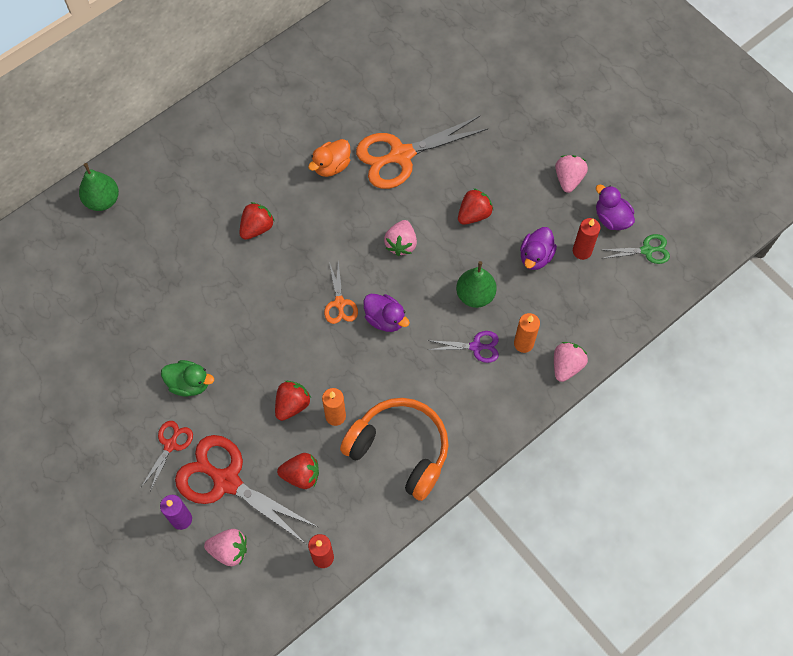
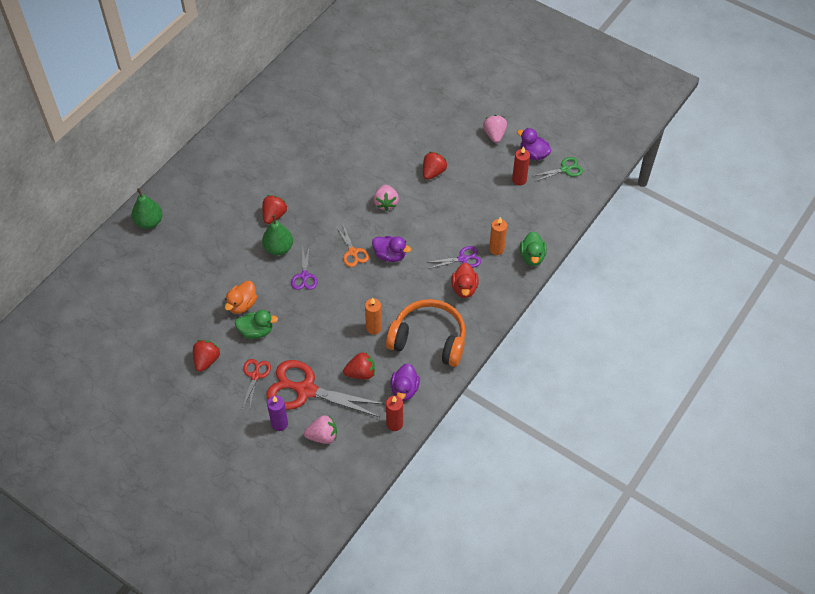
camera: 15 degrees left, 10 degrees down
red strawberry [275,381,311,421] -> red strawberry moved to [193,340,220,372]
orange duck [308,139,351,177] -> orange duck moved to [225,281,257,314]
orange scissors [356,116,488,189] -> none
green pear [456,261,497,308] -> green pear moved to [262,215,293,255]
purple duck [520,227,557,270] -> purple duck moved to [390,363,420,401]
pink strawberry [554,342,588,382] -> green duck [520,231,547,266]
none -> purple scissors [291,245,317,290]
none -> red duck [451,263,479,298]

